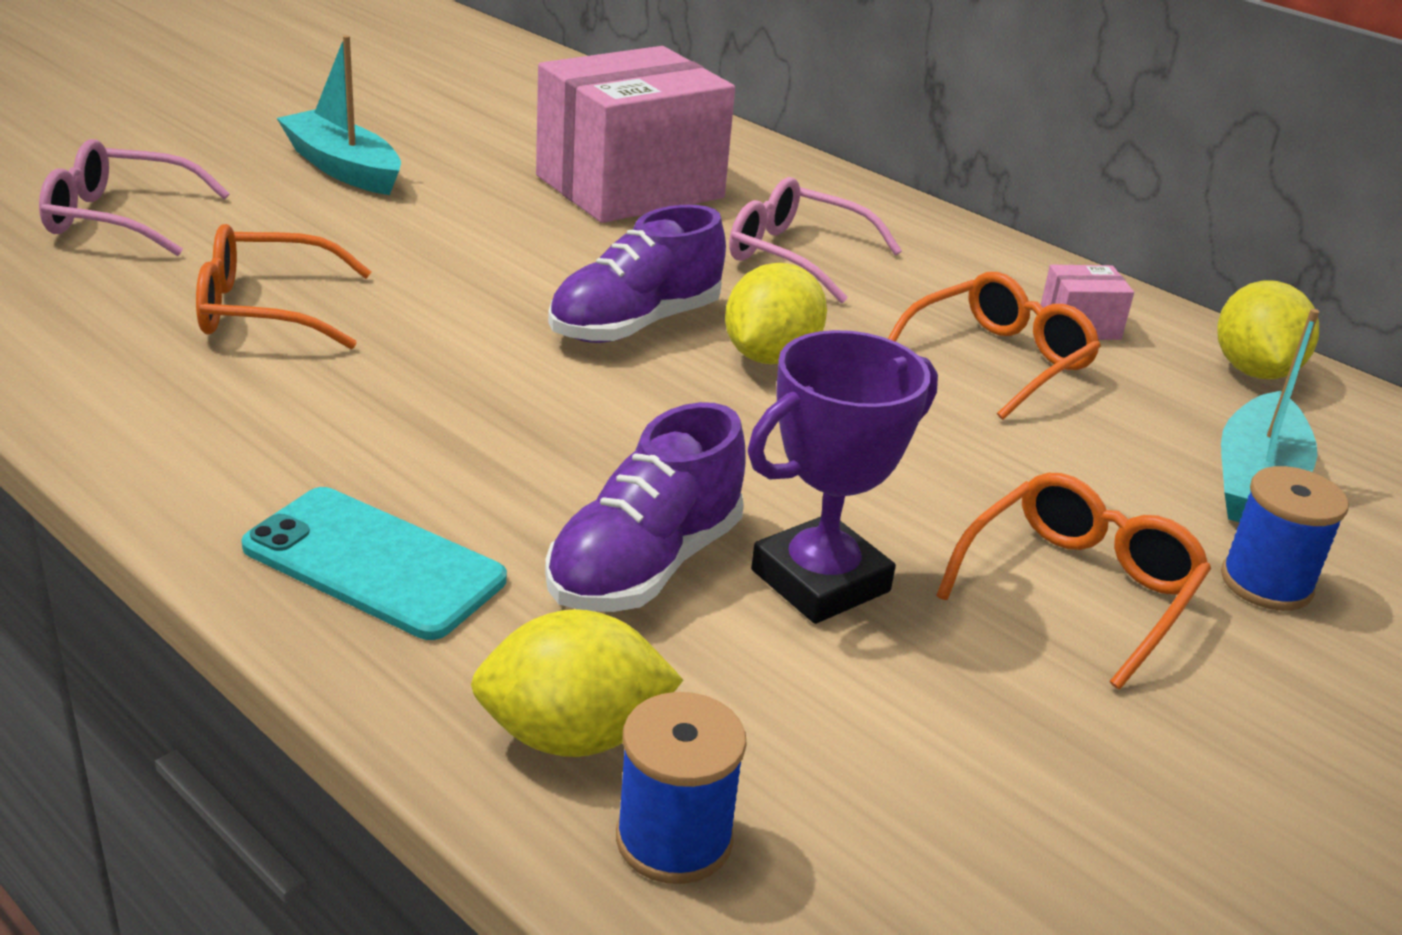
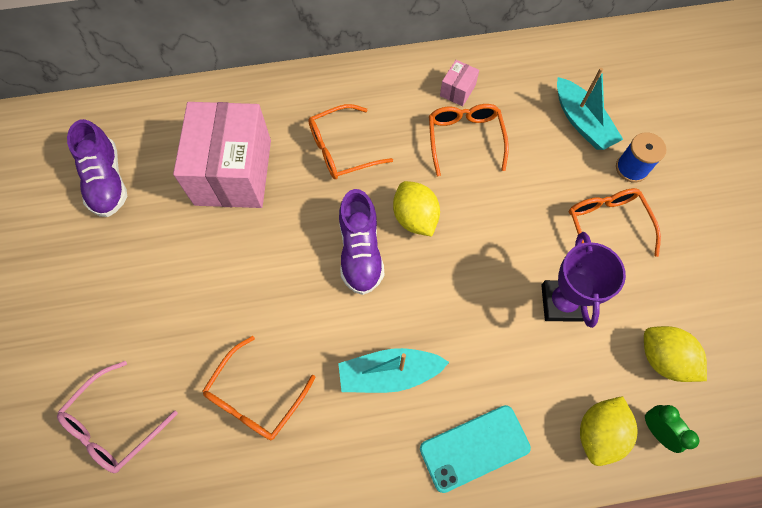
camera: 50 degrees left, 35 degrees up
turquoise boat [277,35,401,195] -> turquoise boat moved to [338,348,449,393]
purple shoe [545,402,746,612] -> purple shoe moved to [67,119,127,217]
blue spool [616,692,747,884] -> green clock [645,405,699,453]
pink glasses [729,177,902,304] -> orange glasses [308,104,393,179]
yellow lemon [1217,281,1319,379] -> yellow lemon moved to [644,326,707,382]

